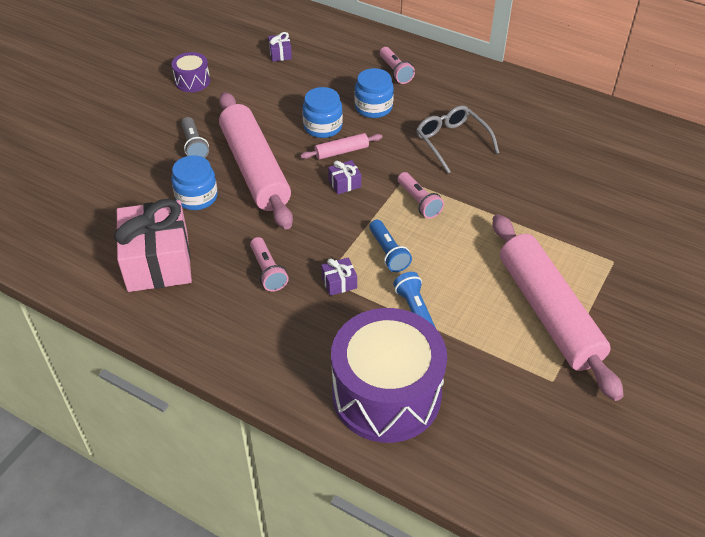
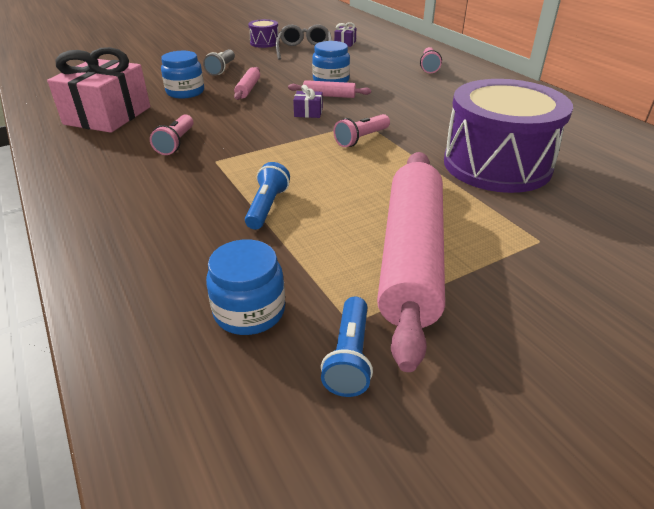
camera: 30 degrees right, 10 degrees down
pink rolling pin [219,92,293,229] -> pink rolling pin [234,67,260,100], size x0.42
purple gift [321,258,357,296] -> none
purple drum [331,308,447,443] -> purple drum moved to [444,79,573,193]
blue jar [355,68,394,118] -> blue jar moved to [206,239,285,335]
blue flashlight [369,220,412,272] -> blue flashlight moved to [321,297,373,397]
pink flashlight [398,172,444,219] -> pink flashlight turned 45 degrees clockwise [333,114,390,147]
grey glasses [416,105,499,173] -> grey glasses moved to [276,24,332,60]

